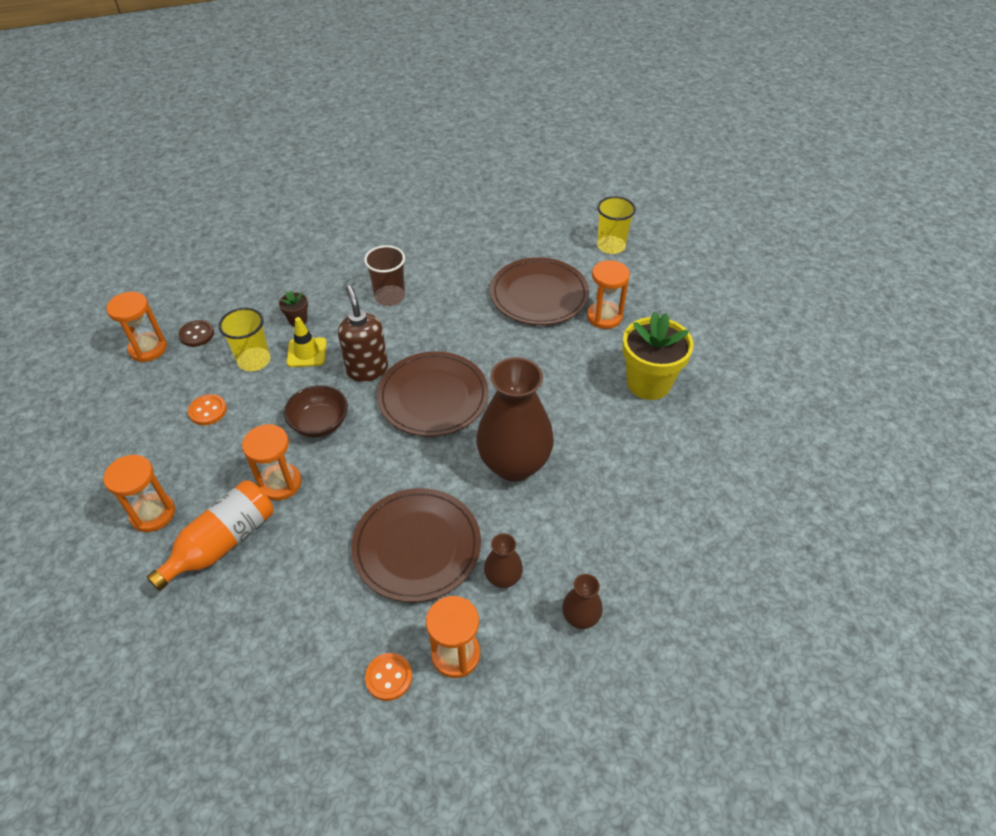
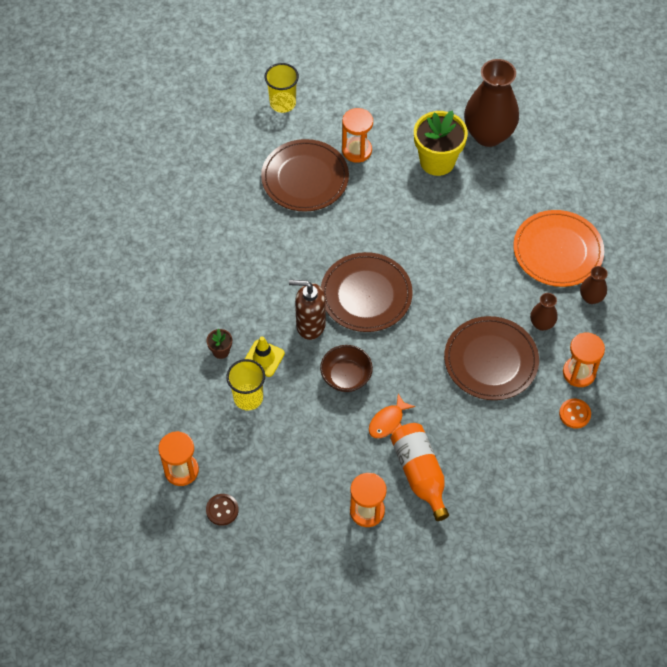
camera: 60 degrees left, 10 degrees up
brown button [179,320,214,347] -> brown button moved to [206,494,239,526]
orange button [188,394,227,425] -> none
orange hourglass [242,424,302,501] -> orange fish [369,394,415,438]
brown cup [364,245,405,306] -> none
brown vase [476,357,554,482] -> brown vase moved to [464,59,519,147]
none -> orange plate [513,210,604,287]

